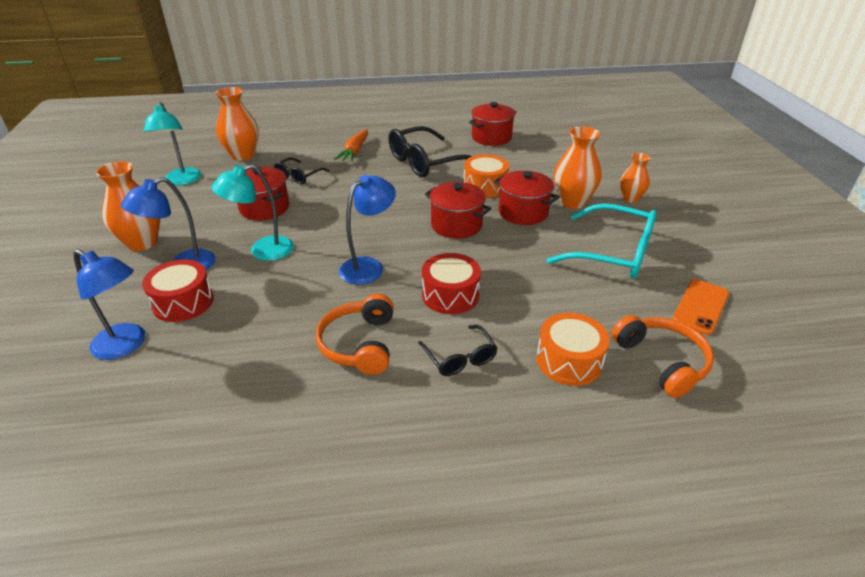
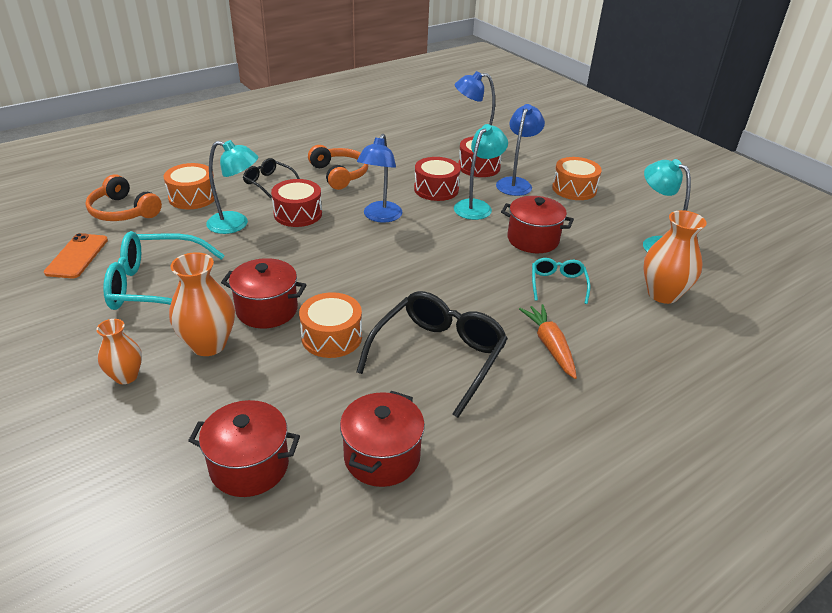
camera: 150 degrees right, 0 degrees up
orange vase [96,161,160,251] -> orange drum [552,157,602,200]
black glasses [274,157,330,184] -> turquoise glasses [532,258,590,304]
red pot [425,182,491,239] -> red pot moved to [188,400,300,497]
none -> turquoise lamp [206,140,258,234]
none -> red drum [414,157,461,201]

